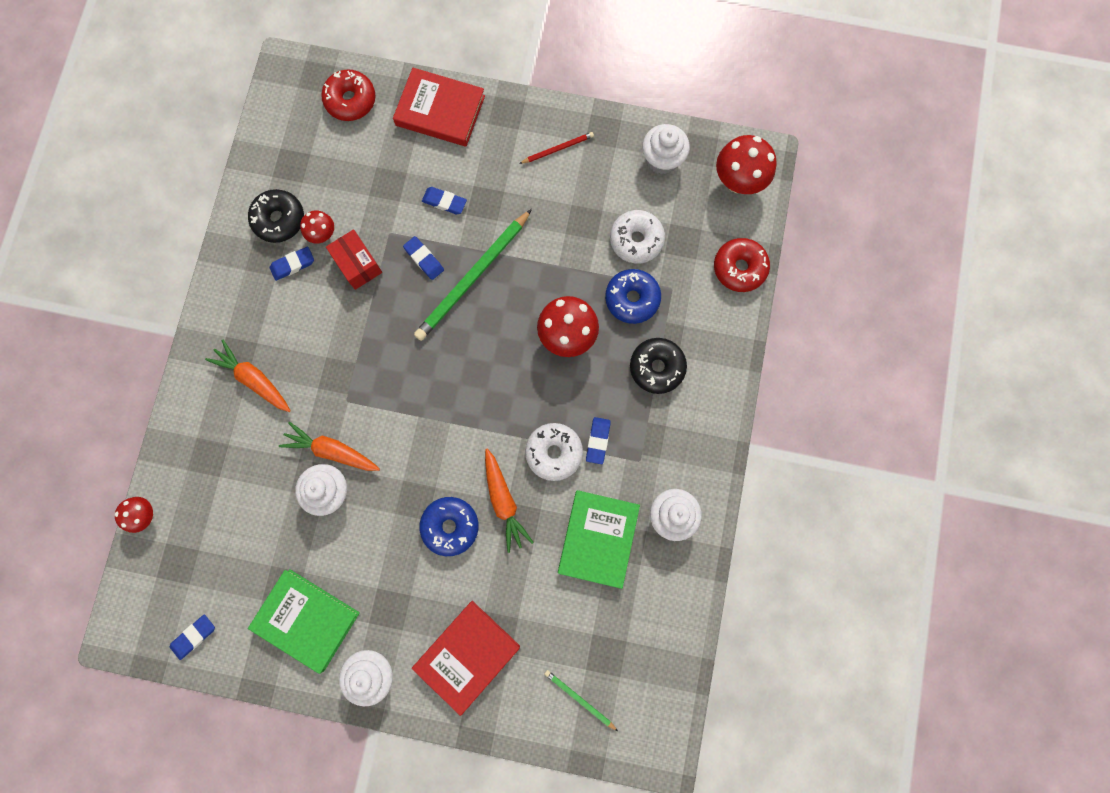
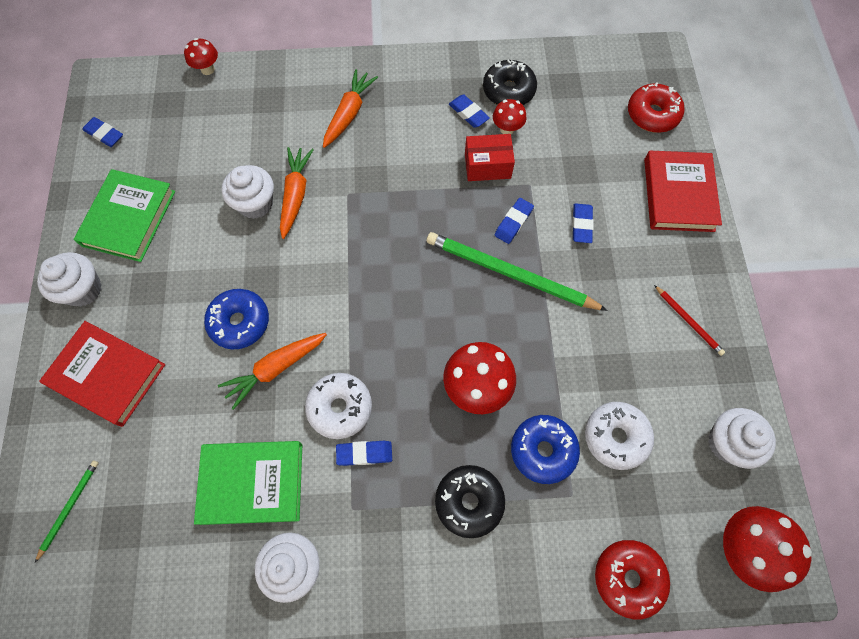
camera: 75 degrees right, 10 degrees down
red box [326,229,382,290] -> red box turned 45 degrees clockwise [465,134,515,181]

